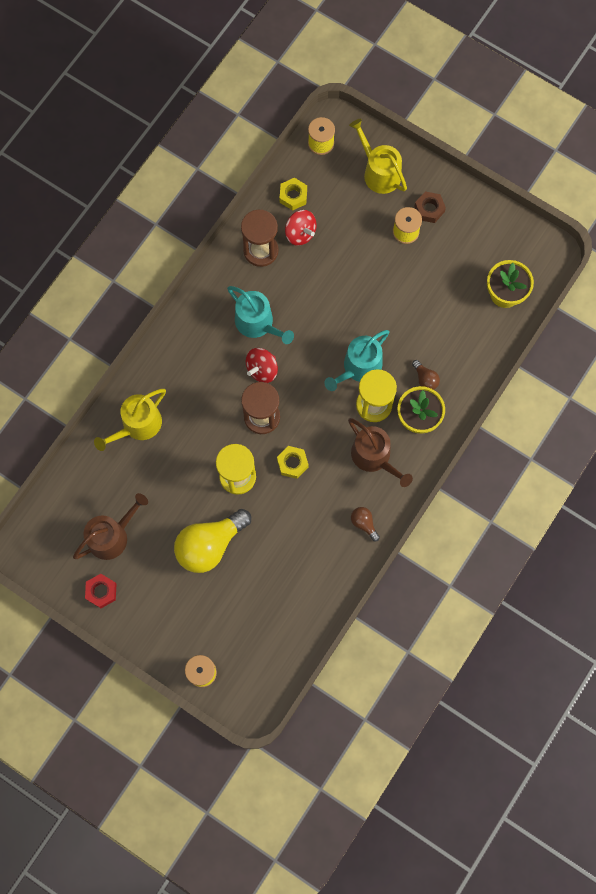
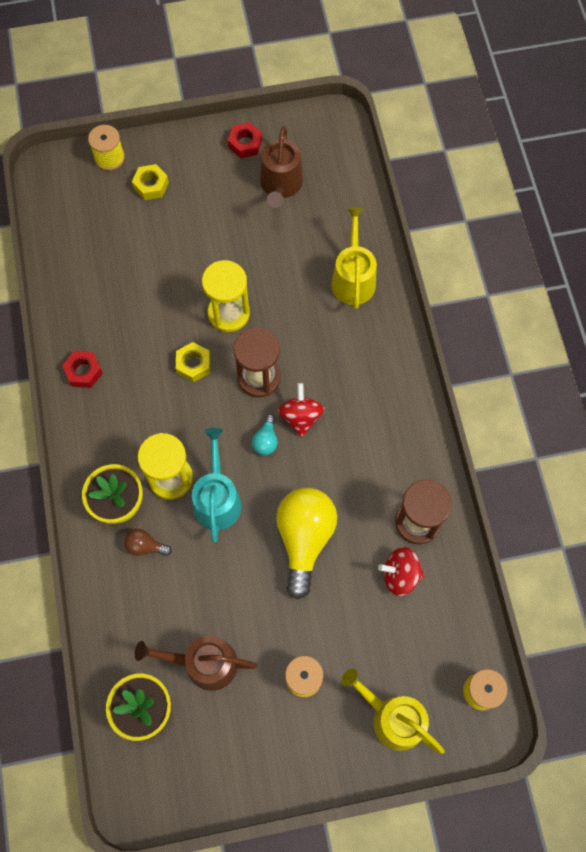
camera: 135 degrees right, 5 degrees down
yellow light bulb [174,509,251,573] -> yellow light bulb moved to [276,488,337,599]
turquoise watering can [227,286,294,344] -> none
yellow nut [280,178,307,211] -> yellow nut moved to [132,164,169,200]
brown watering can [348,418,413,487] -> brown watering can moved to [135,636,257,691]
yellow watering can [349,119,407,194] -> yellow watering can turned 150 degrees counterclockwise [341,669,445,754]
brown light bulb [351,507,380,541] -> red nut [62,351,103,388]
brown nut [414,191,446,223] -> none
none -> turquoise light bulb [252,414,278,455]

